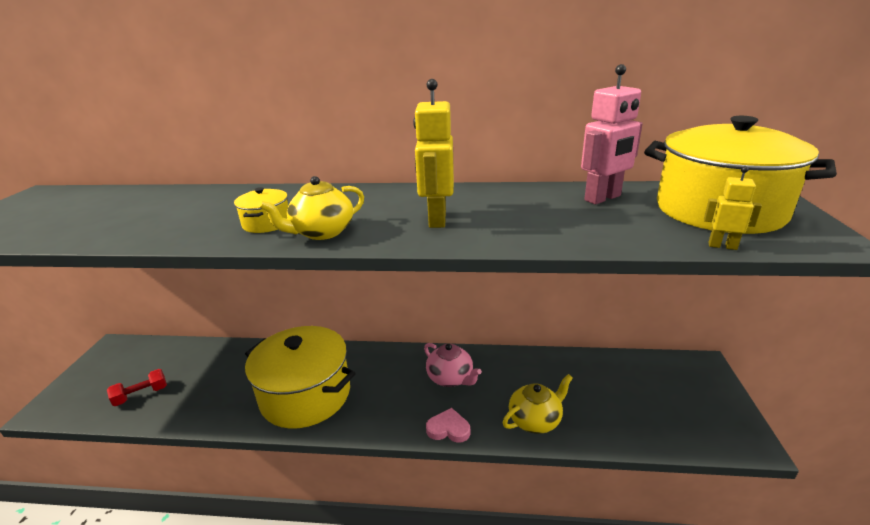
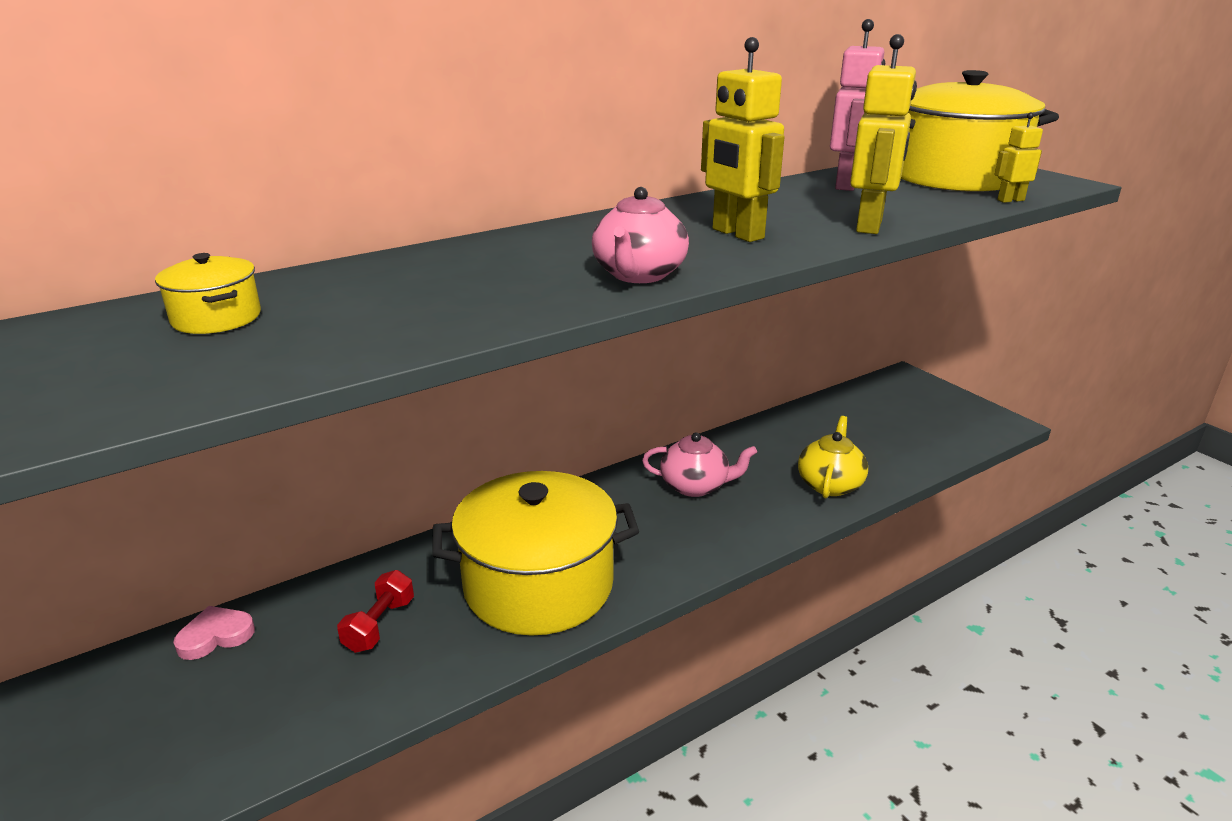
camera: 40 degrees left, 0 degrees up
red dumbbell [107,369,167,406] -> red dumbbell moved to [337,570,414,653]
yellow pot [234,187,288,233] -> yellow pot moved to [155,253,261,334]
yellow teapot [259,176,364,240] -> pink teapot [592,187,689,283]
pink heart [426,408,470,443] -> pink heart moved to [173,606,255,660]
none -> yellow robot [850,34,917,234]

